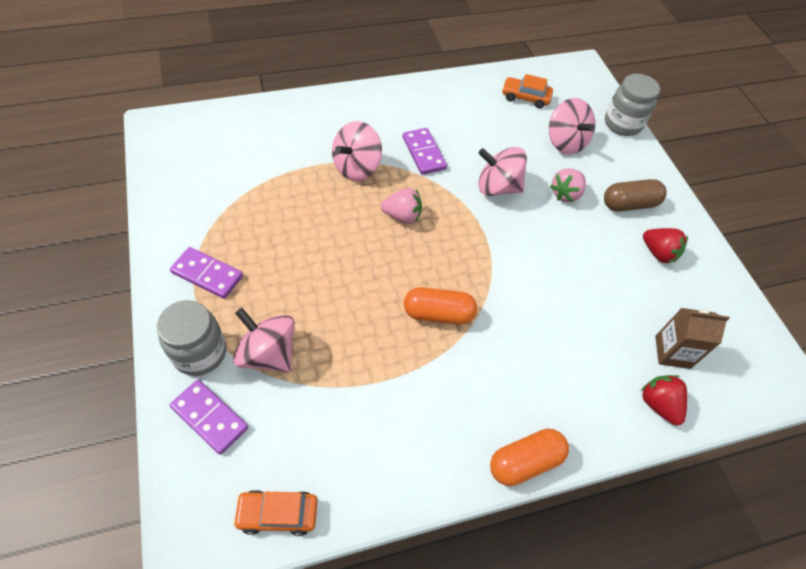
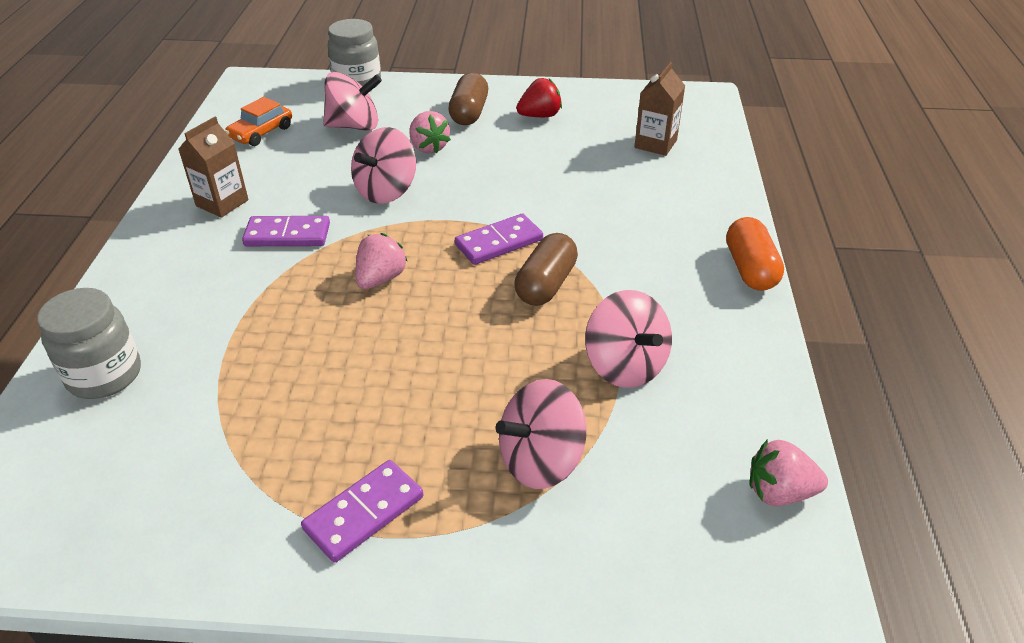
camera: 65 degrees left, 15 degrees down
grey jar [157,300,226,376] -> grey jar moved to [37,288,141,399]
purple domino [170,380,248,455] -> purple domino moved to [455,214,543,265]
orange car [233,490,317,536] -> pink strawberry [750,439,828,506]
pink spinning top [332,121,382,181] -> pink spinning top moved to [585,290,672,388]
orange capsule [404,287,477,325] -> brown capsule [514,233,578,306]
red strawberry [641,375,687,425] -> none
none -> brown carton [179,117,249,218]

